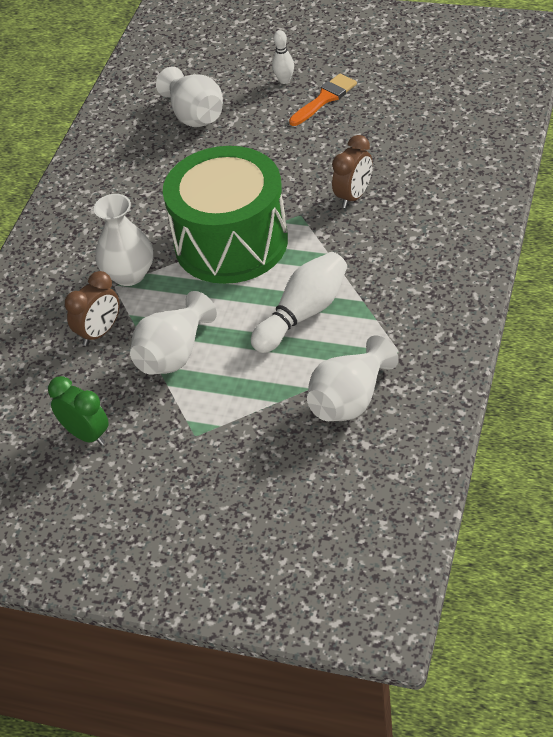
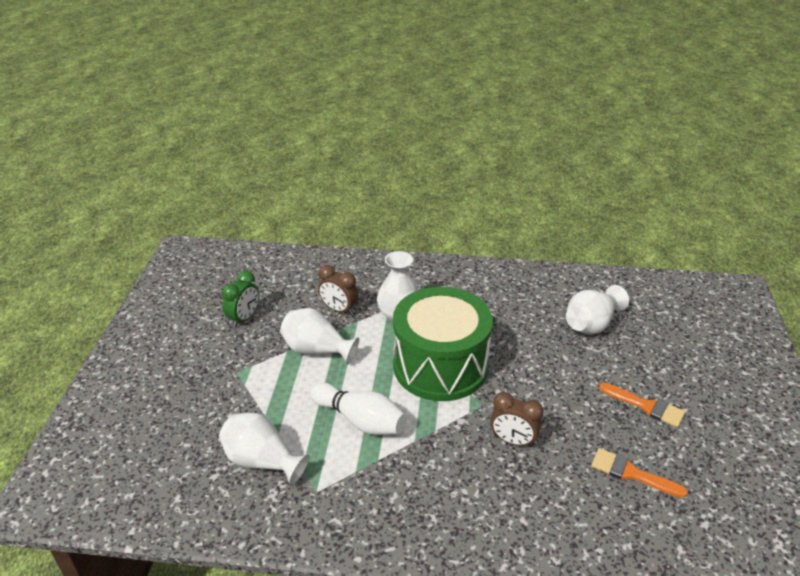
camera: 75 degrees right, 10 degrees down
white bowling pin [272,30,294,84] -> none
none -> orange brush [591,448,688,498]

